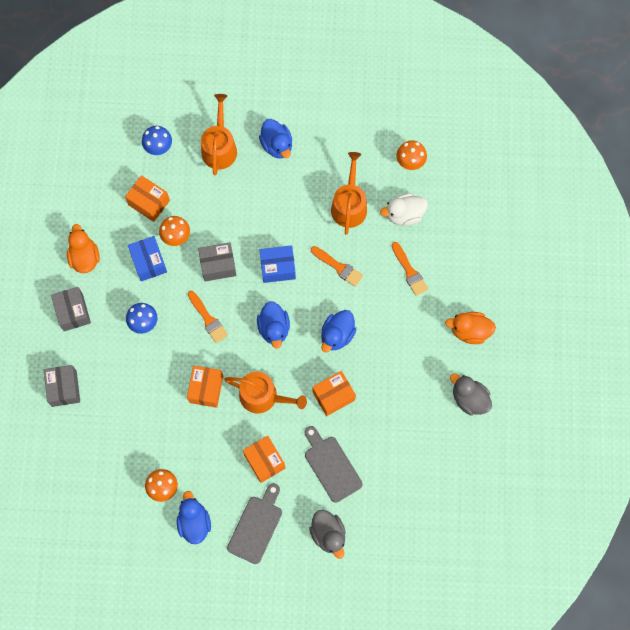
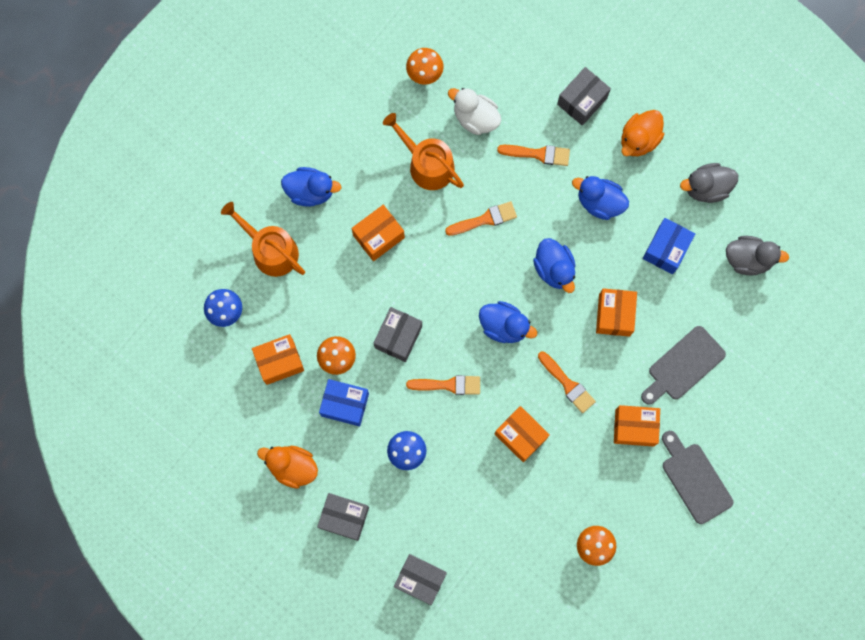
camera: 55 degrees left, 5 degrees up
blue duck [177,491,211,544] -> blue duck moved to [572,176,629,220]
orange watering can [224,372,307,413] -> orange brush [538,352,596,413]
blue box [260,245,296,283] -> blue box moved to [643,218,695,274]
grey cutting board [305,426,363,503] -> grey cutting board turned 45 degrees counterclockwise [641,326,726,405]
grey duck [309,510,346,559] -> grey duck moved to [726,236,789,276]
white duck [380,193,428,226] -> white duck turned 105 degrees clockwise [448,88,501,135]
none -> orange box [351,205,405,261]
none -> grey box [557,67,611,126]

